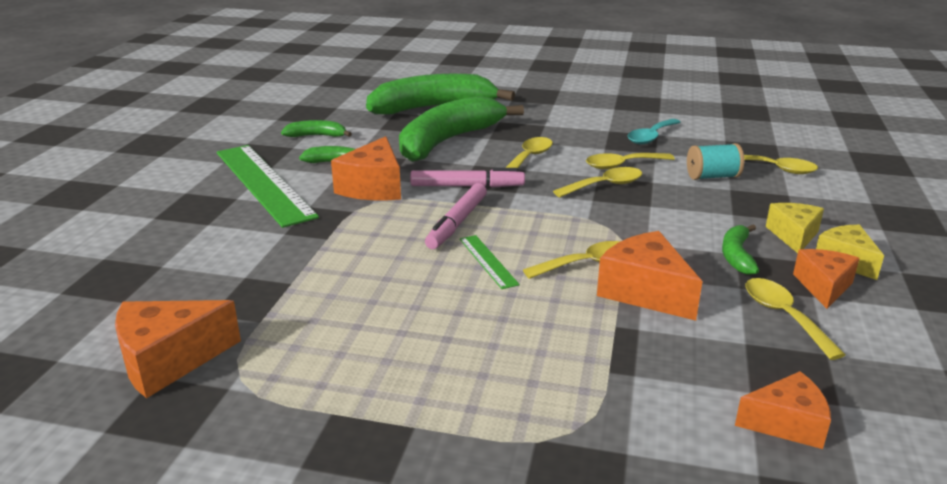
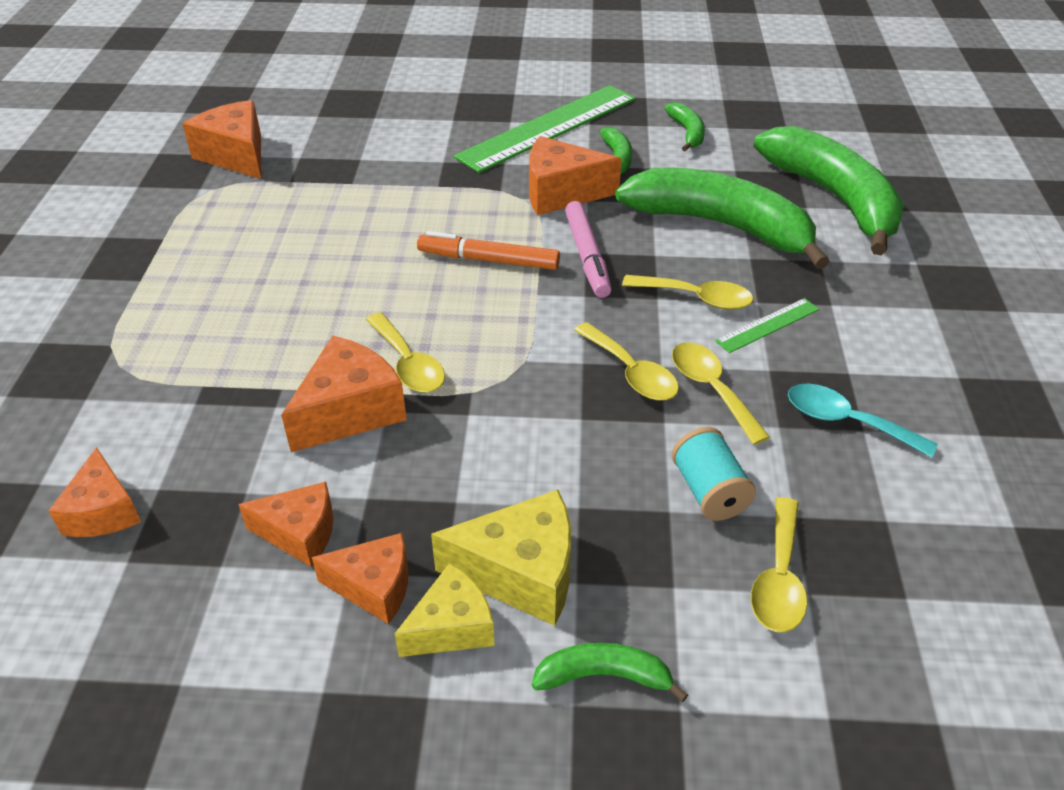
camera: 80 degrees right, 15 degrees up
pink marker [425,183,487,249] -> orange marker [417,231,560,270]
green ruler [460,235,520,289] -> green ruler moved to [715,298,819,353]
green banana [722,224,759,275] -> green banana moved to [532,643,688,702]
yellow spoon [745,278,846,360] -> orange cheese [238,482,333,567]
yellow cheese [766,203,824,253] -> yellow cheese [431,490,571,626], size x1.50

